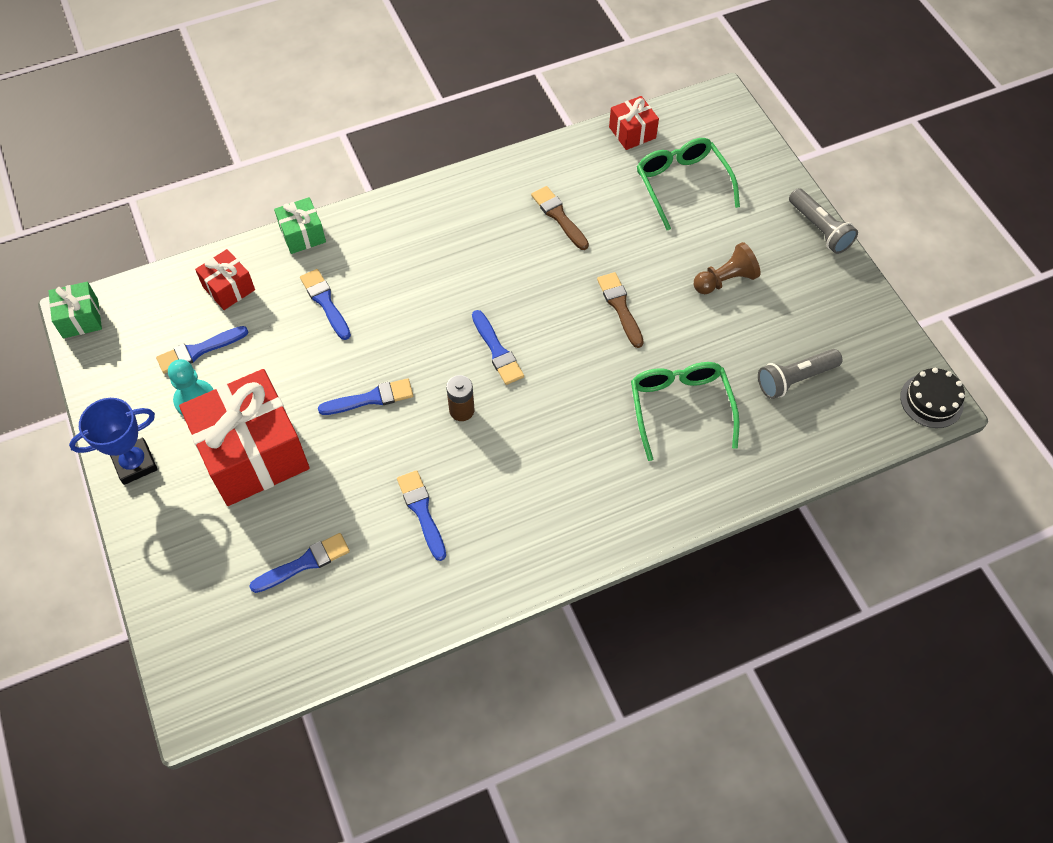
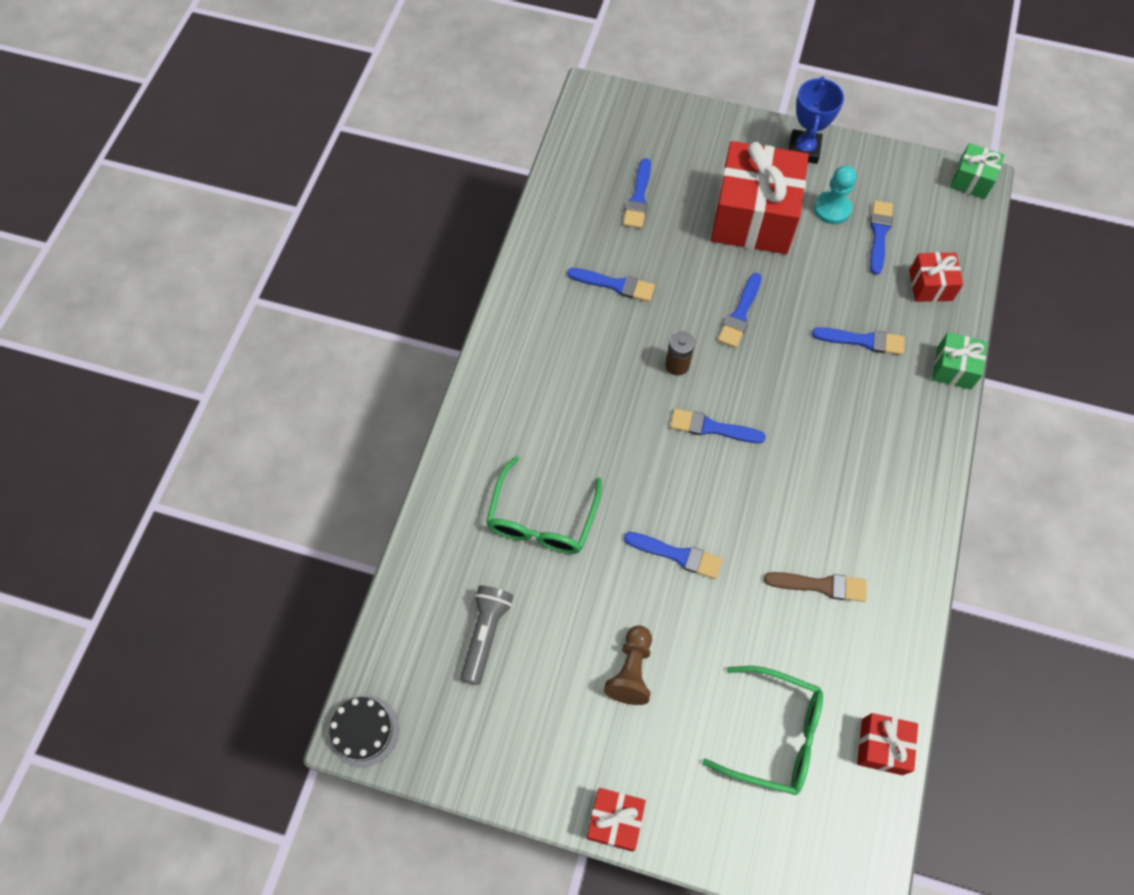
camera: 130 degrees right, 5 degrees up
brown brush [597,272,644,348] -> blue brush [624,532,723,579]
green glasses [631,362,740,461] -> green glasses turned 75 degrees clockwise [486,456,602,554]
grey flashlight [789,188,858,254] -> red gift [587,788,646,852]

